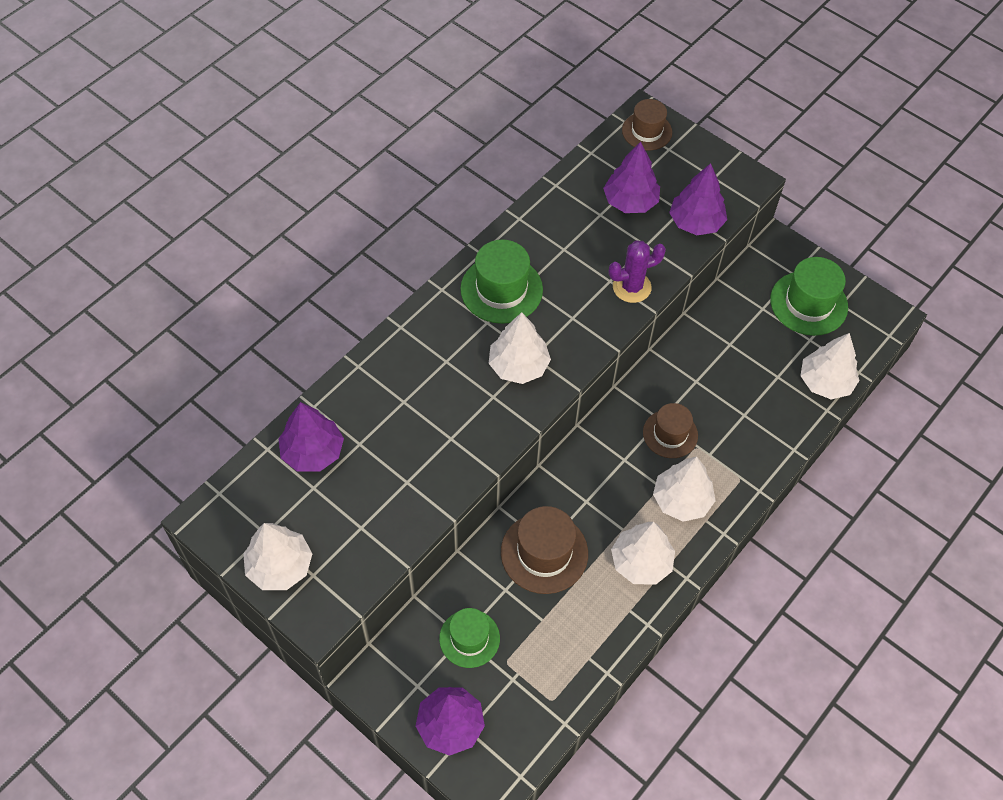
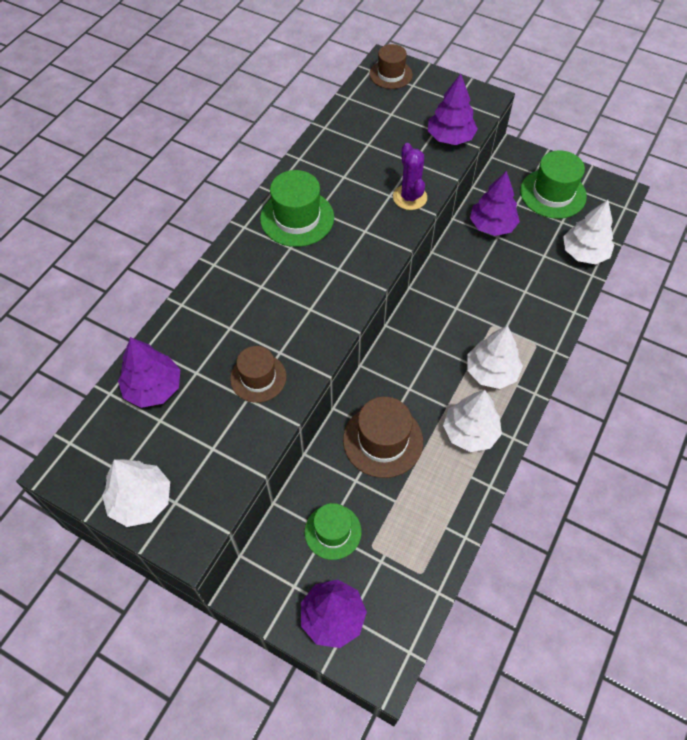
camera: 10 degrees left, 0 degrees up
white tree [489,312,551,384] -> none
purple tree [603,142,660,213] -> purple tree moved to [470,171,520,236]
purple cactus [609,240,666,303] -> purple cactus turned 75 degrees counterclockwise [393,143,427,210]
brown hat [643,403,698,458] -> brown hat moved to [230,346,286,403]

